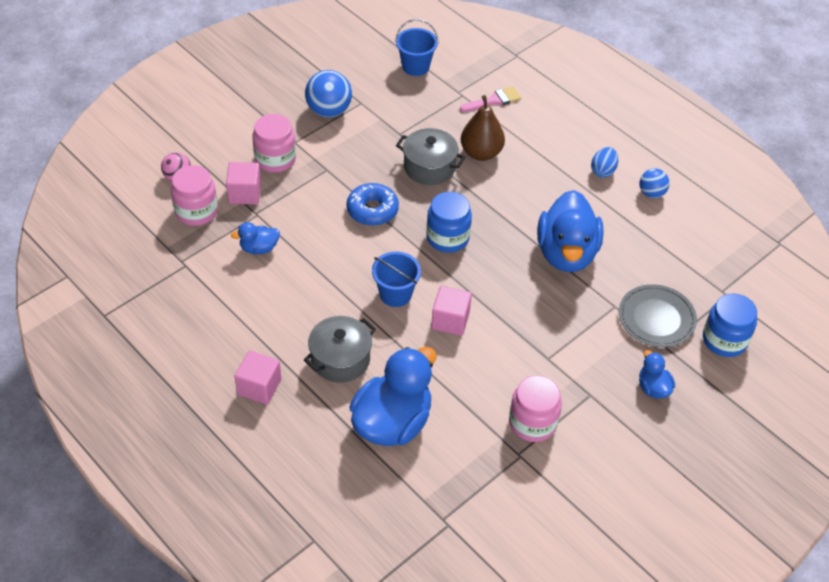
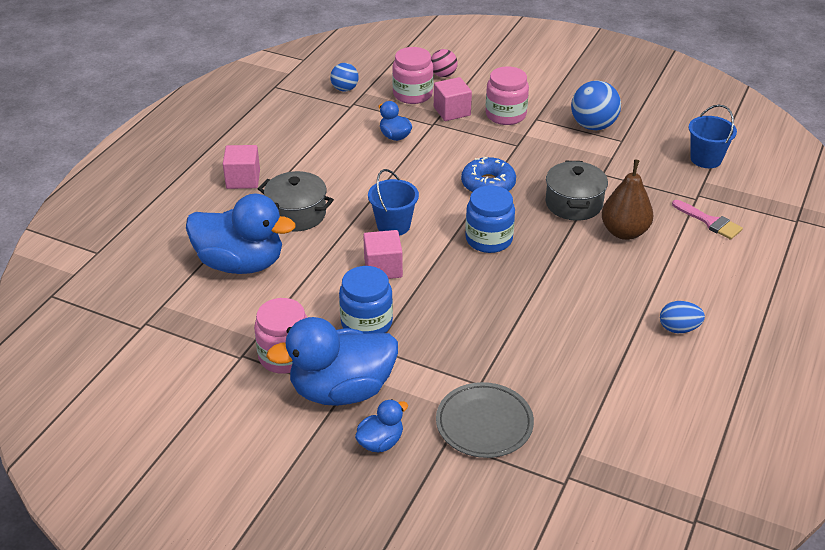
camera: 70 degrees right, 10 degrees down
blue duck [537,190,604,272] -> blue duck moved to [266,317,398,406]
blue ball [639,168,670,198] -> blue ball moved to [330,63,359,91]
blue jar [703,293,757,357] -> blue jar moved to [339,266,393,334]

